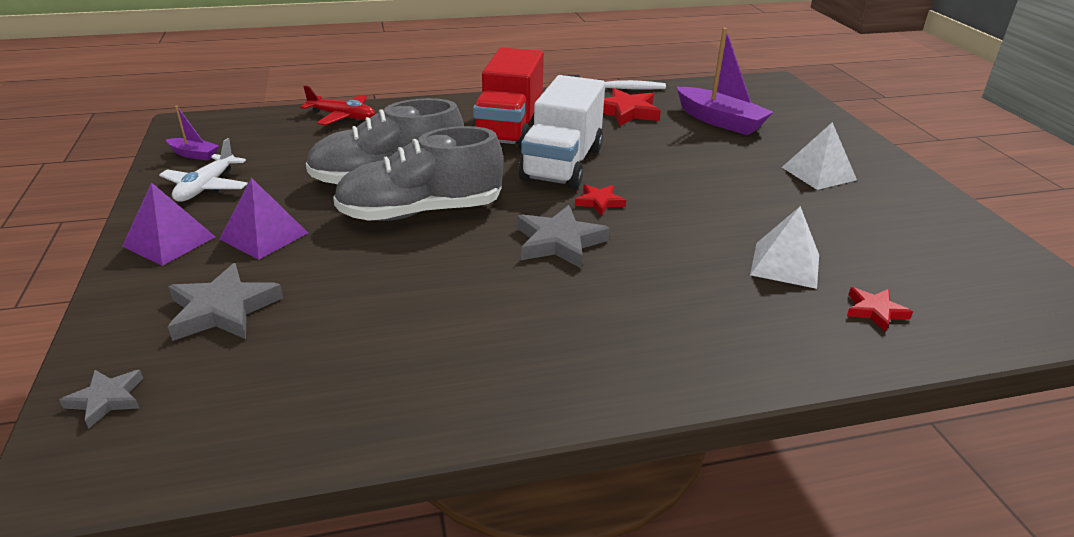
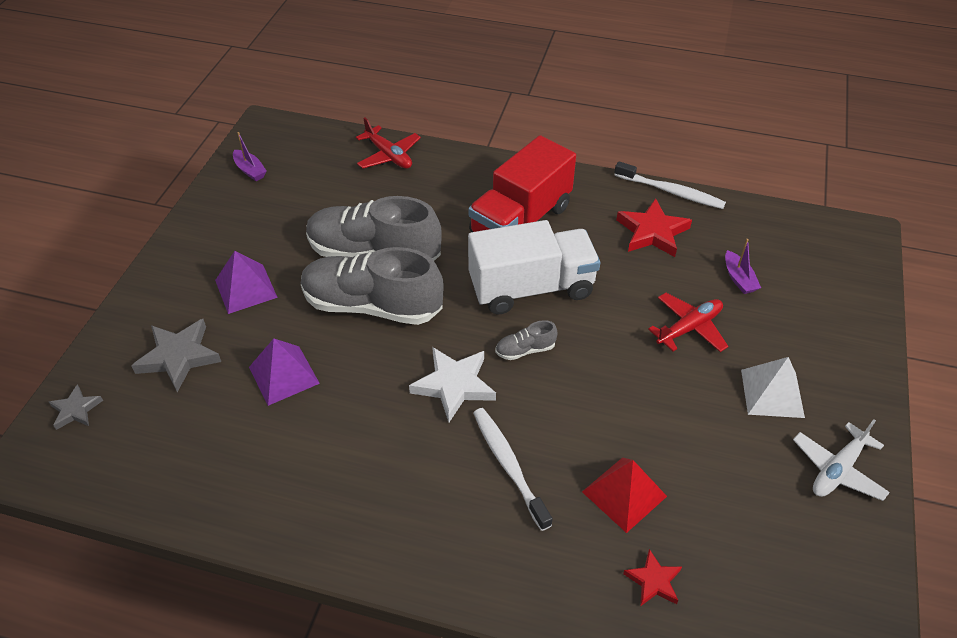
camera: 30 degrees right, 15 degrees up
purple pyramid [122,182,216,266] -> purple pyramid moved to [249,339,320,406]
white plane [159,138,248,202] -> white plane moved to [793,419,890,501]
grey star [517,205,610,269] -> white star [409,347,496,422]
white truck [519,75,605,189] -> white truck turned 150 degrees counterclockwise [468,220,600,314]
red star [575,184,626,216] -> grey shoe [495,320,558,360]
purple boat [677,28,773,135] -> purple boat [725,239,761,294], size x0.50
white pyramid [750,206,819,289] -> red pyramid [582,457,667,533]
none -> white toothbrush [473,408,552,531]
none -> red plane [648,293,728,352]

